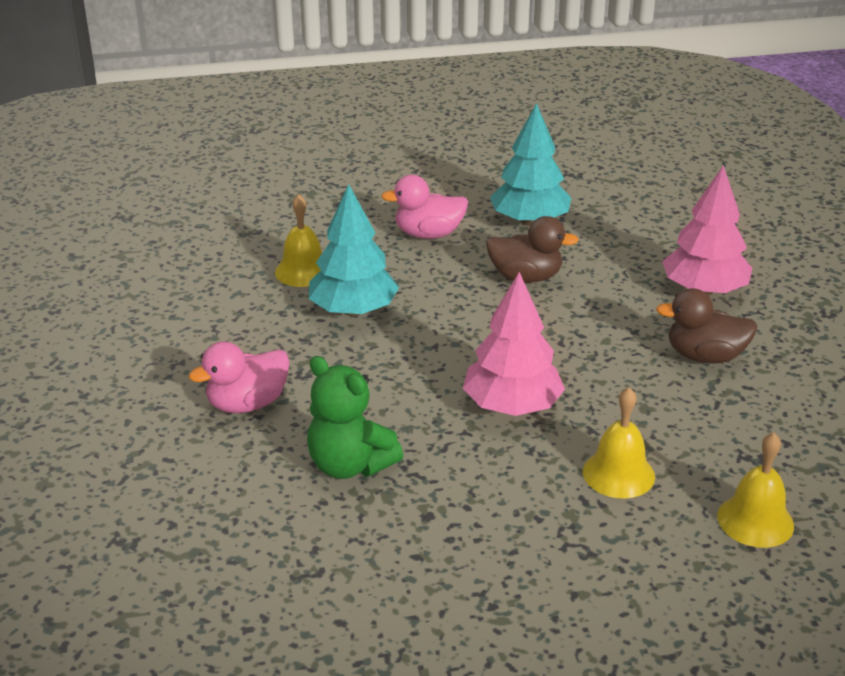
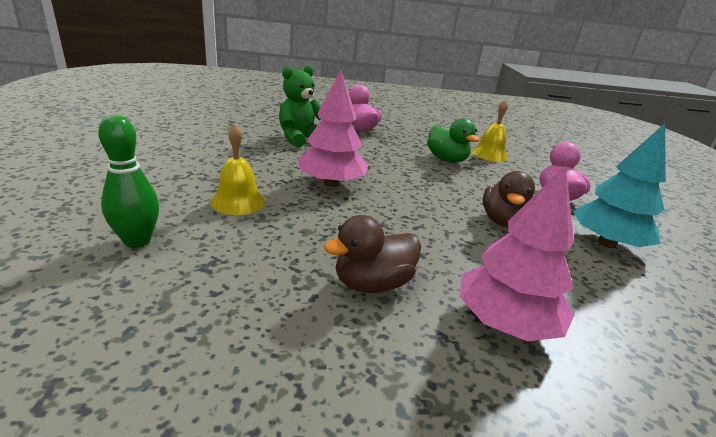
camera: 95 degrees right, 5 degrees down
turquoise tree [309,184,399,316] -> green duck [427,118,480,163]
brown duck [656,288,757,363] -> brown duck turned 135 degrees counterclockwise [324,215,421,293]
yellow bell [717,432,794,548] -> green bowling pin [98,115,159,248]

